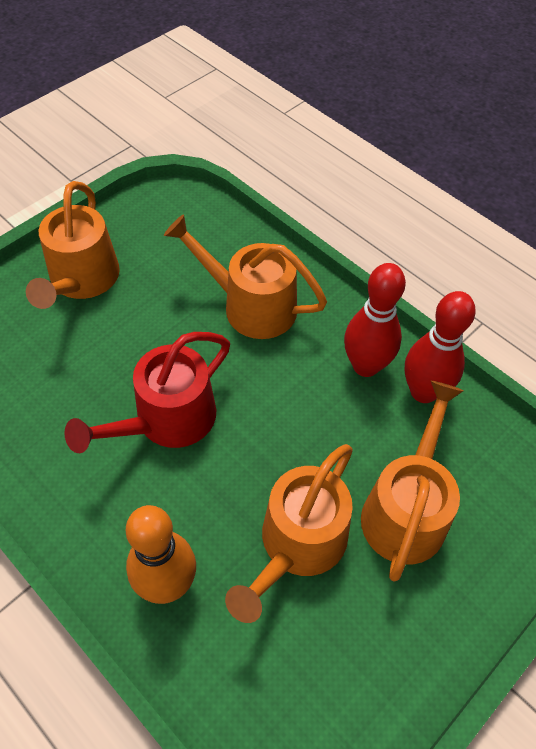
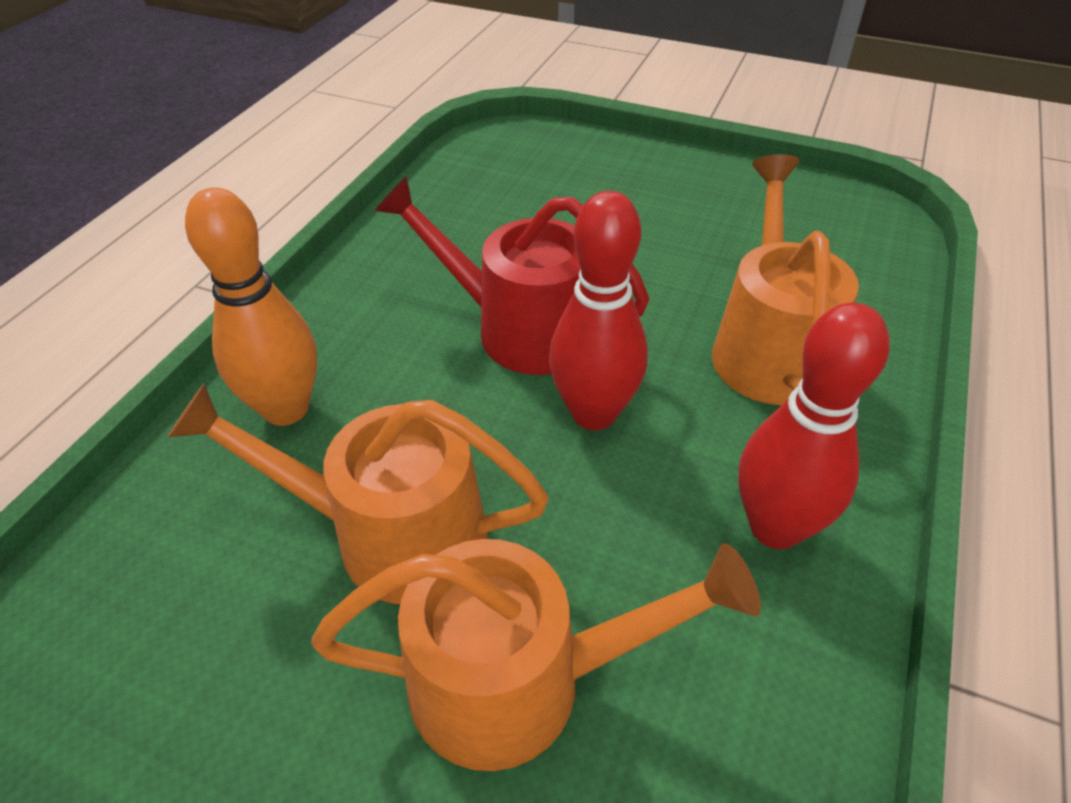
camera: 70 degrees right, 10 degrees down
orange watering can [26,181,120,309] -> none
red bowling pin [405,291,476,403] -> red bowling pin moved to [549,191,648,430]

